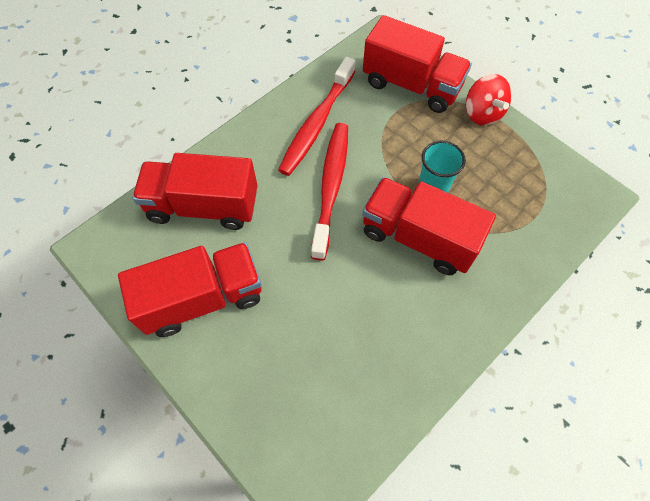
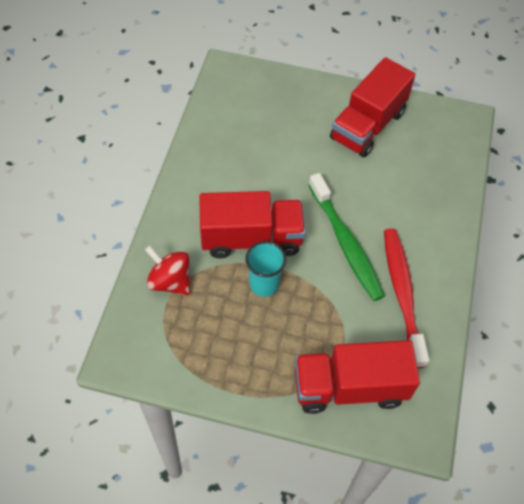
camera: 145 degrees right, 5 degrees down
red truck [132,153,258,230] -> none
red toothbrush [311,123,348,260] -> green toothbrush [309,173,385,301]
red spinning top [466,74,512,126] -> red spinning top moved to [145,245,190,295]

